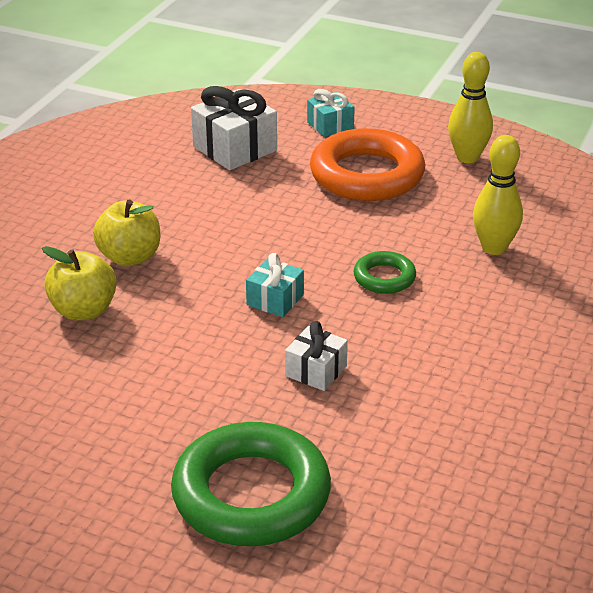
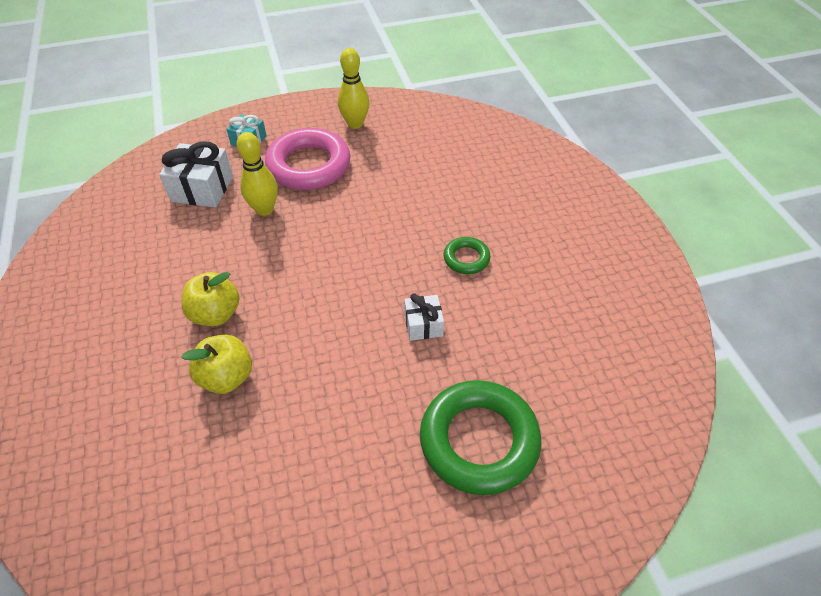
camera: 40 degrees left, 15 degrees up
turquoise gift [246,253,304,317] -> none
orange ring [310,128,425,201] -> pink ring [265,128,350,190]
green ring [353,251,416,294] -> green ring moved to [444,237,490,274]
yellow bowling pin [473,135,523,255] -> yellow bowling pin moved to [237,132,278,216]

